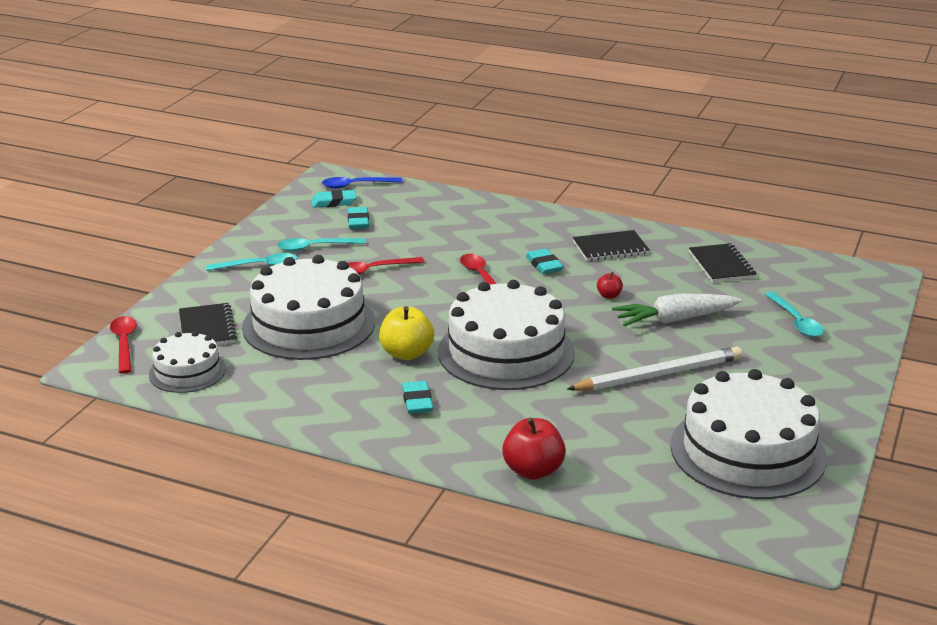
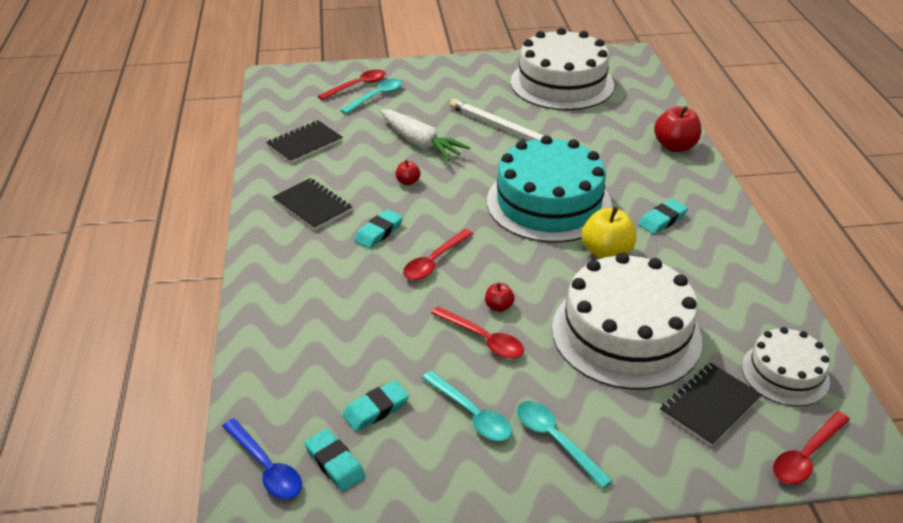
camera: 120 degrees left, 10 degrees up
white cake [438,280,575,390] -> turquoise cake [487,135,612,243]
none -> red spoon [318,69,386,100]
none -> red apple [485,283,515,312]

